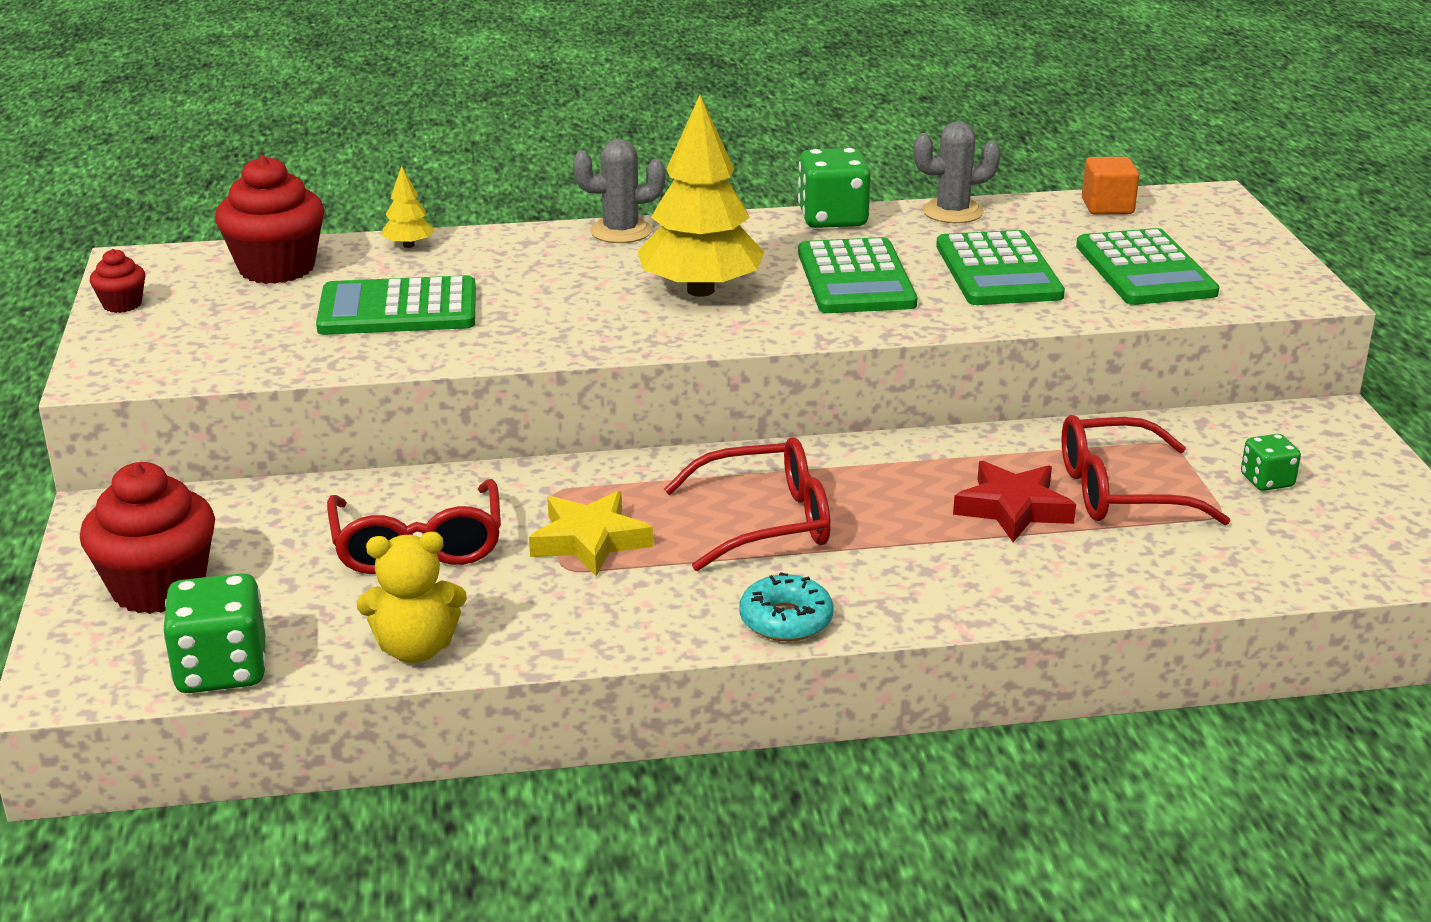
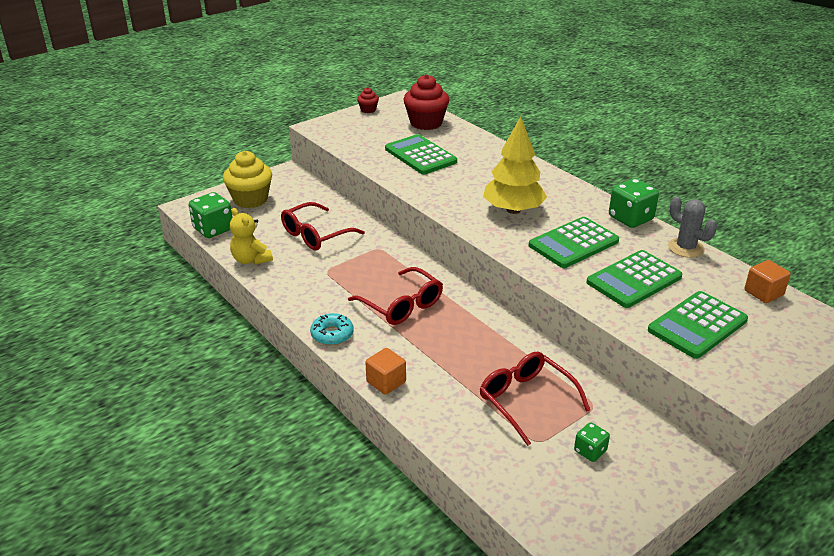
camera: 60 degrees right, 5 degrees up
red cupcake [80,462,215,614] -> yellow cupcake [223,151,272,208]
yellow tree [382,166,434,248] -> none
yellow star [529,491,653,576] -> none
grey cactus [573,139,665,243] -> none
red star [953,461,1076,542] -> none
none -> orange cube [365,348,406,395]

